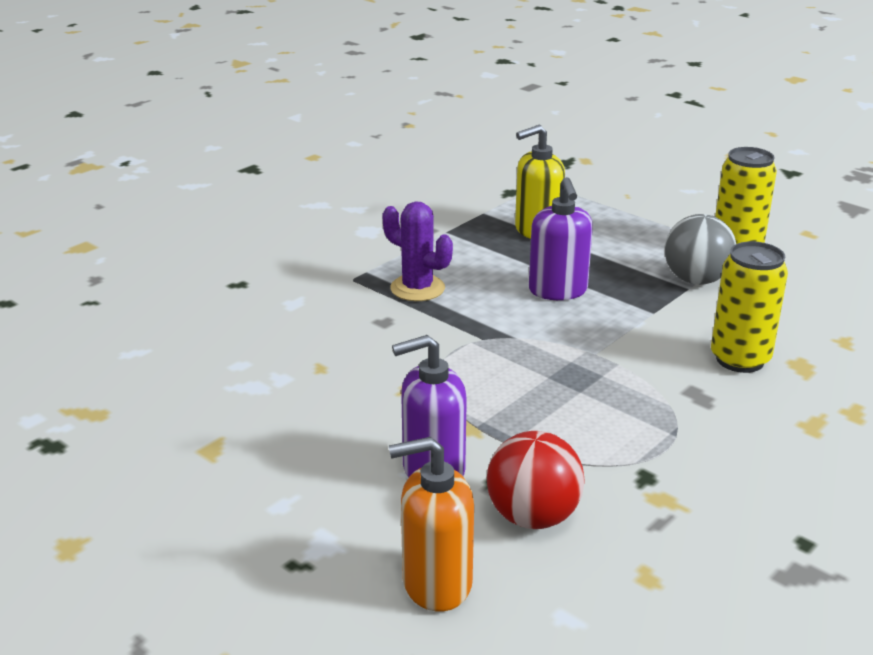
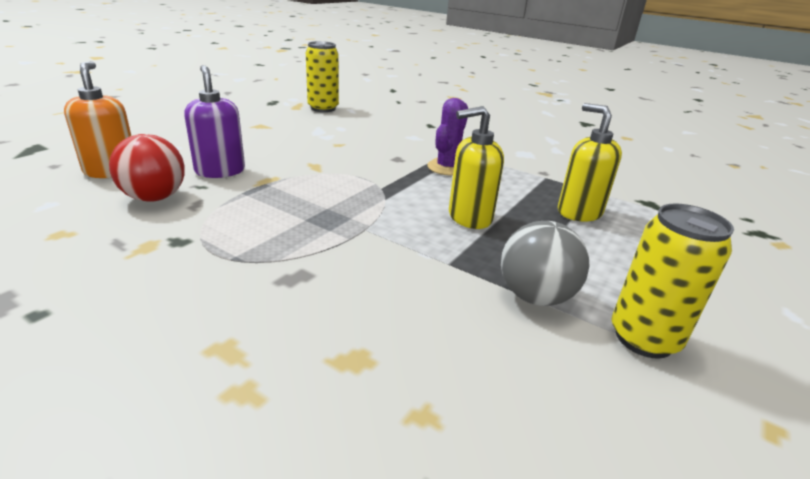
camera: 80 degrees right, 0 degrees up
purple soap dispenser [529,177,593,300] -> yellow soap dispenser [449,106,504,229]
yellow can [711,241,788,373] -> yellow can moved to [306,41,339,112]

